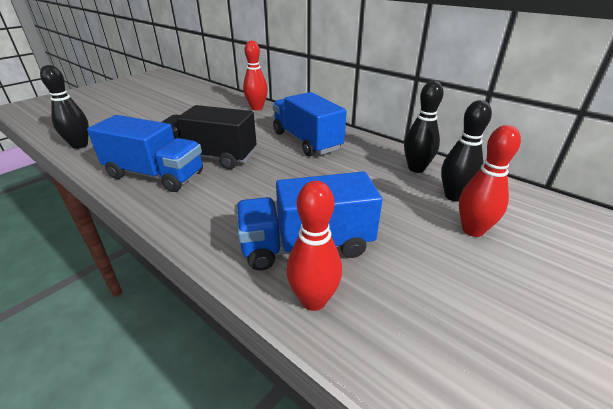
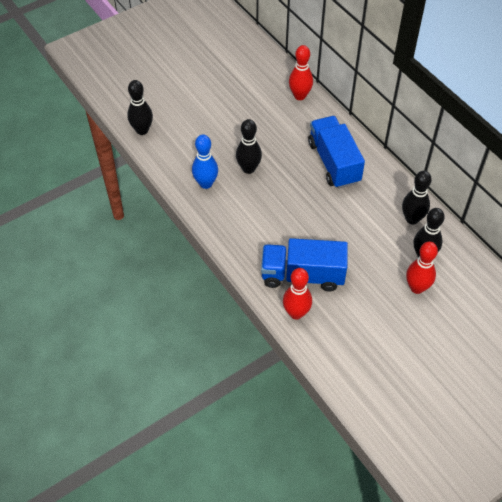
camera: 15 degrees right, 20 degrees up
blue truck [87,115,203,192] -> blue bowling pin [192,134,218,189]
black truck [162,105,257,169] -> black bowling pin [236,119,262,174]

